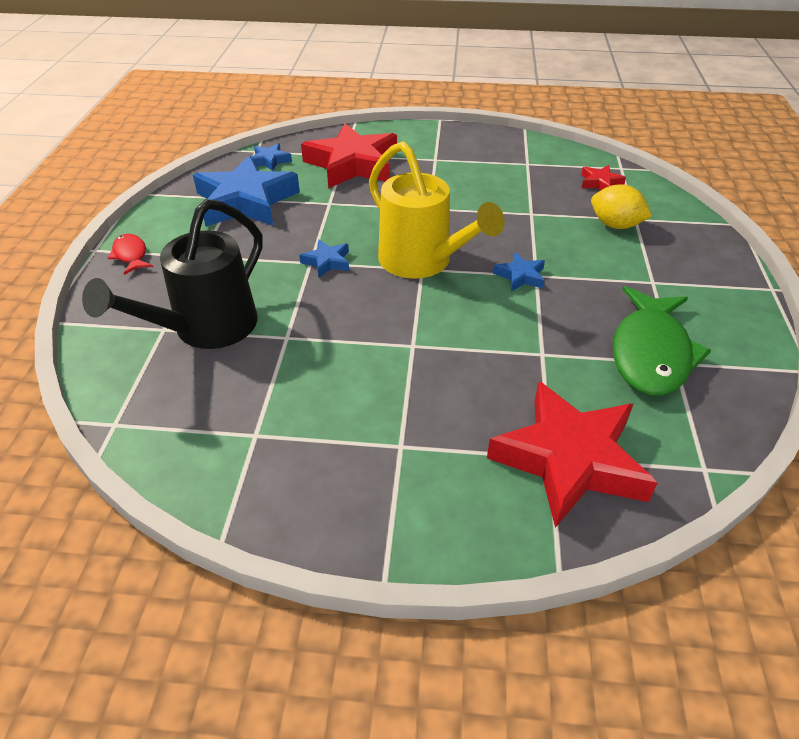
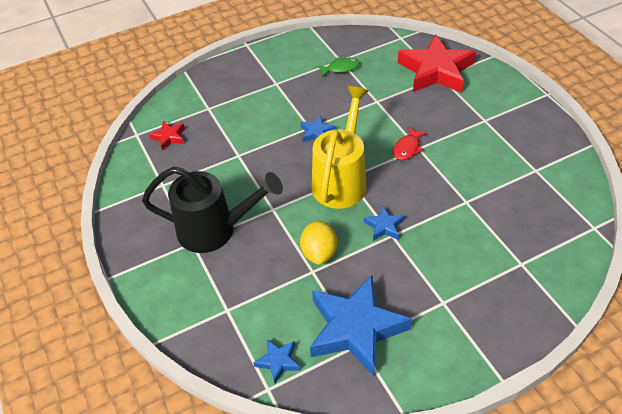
camera: 120 degrees left, 5 degrees up
black watering can [82,199,263,349] -> black watering can moved to [142,167,283,253]
red fish [108,234,153,275] -> red fish moved to [393,127,427,160]
red star [301,123,397,189] -> none
yellow lemon [591,184,652,229] -> yellow lemon moved to [300,220,337,265]
green fish [613,286,711,396] -> green fish [317,58,360,77], size x0.48

